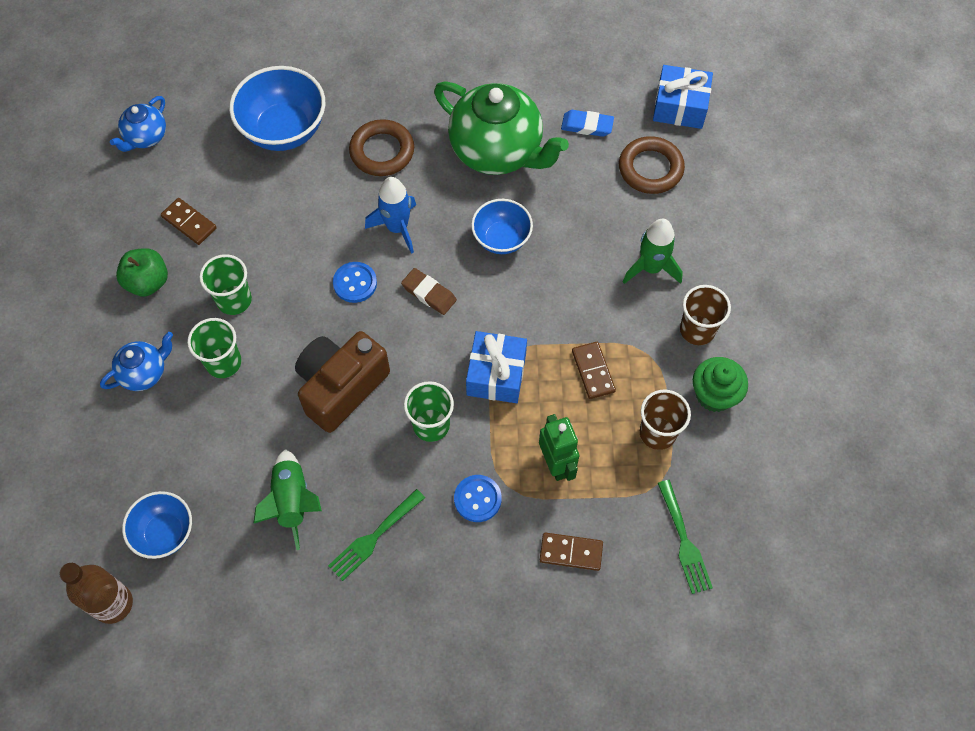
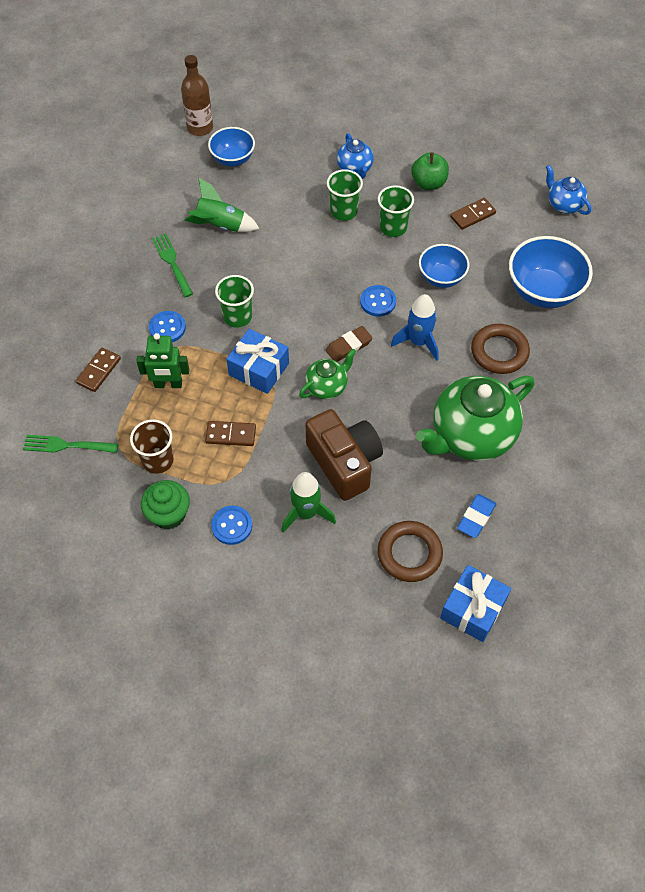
camera: 110 degrees right, 5 degrees down
brown camera [295,331,390,433] -> brown camera moved to [306,409,383,501]
blue bowl [471,199,533,254] -> blue bowl moved to [419,244,469,288]
brown cup [680,285,731,345] -> blue button [211,506,252,545]
none -> green teapot [299,349,356,399]

